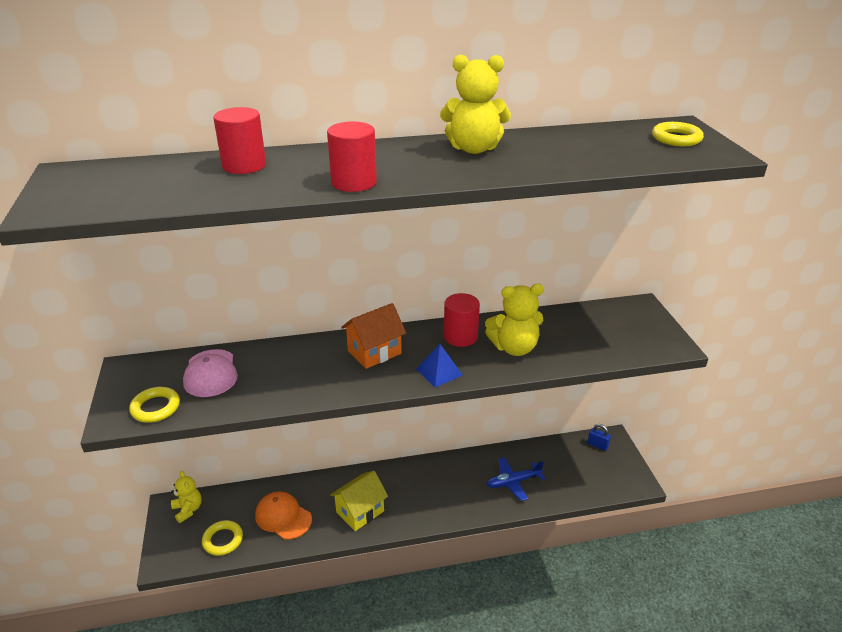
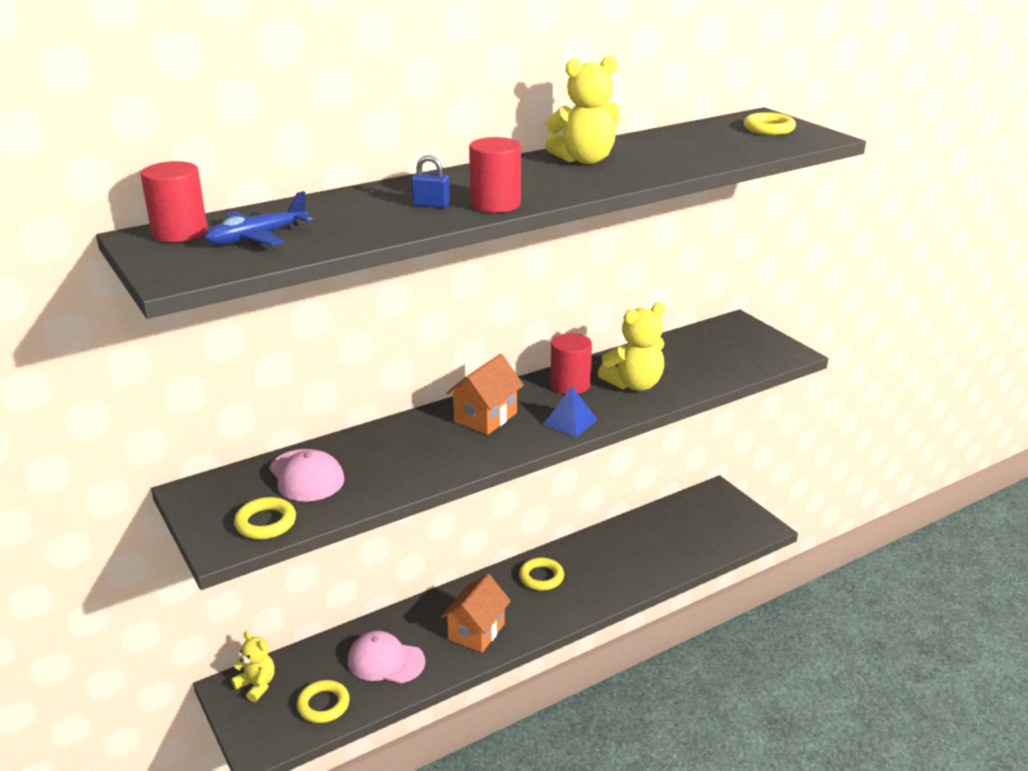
camera: 20 degrees left, 5 degrees down
red cylinder [213,107,266,174] -> red cylinder moved to [141,161,207,242]
orange cap [255,491,312,539] -> pink cap [348,631,425,683]
yellow house [330,471,388,531] -> orange house [441,574,511,653]
blue plane [486,457,545,501] -> blue plane moved to [204,191,313,246]
blue padlock [588,424,611,451] -> blue padlock moved to [411,155,450,208]
none -> yellow ring [519,557,564,591]

